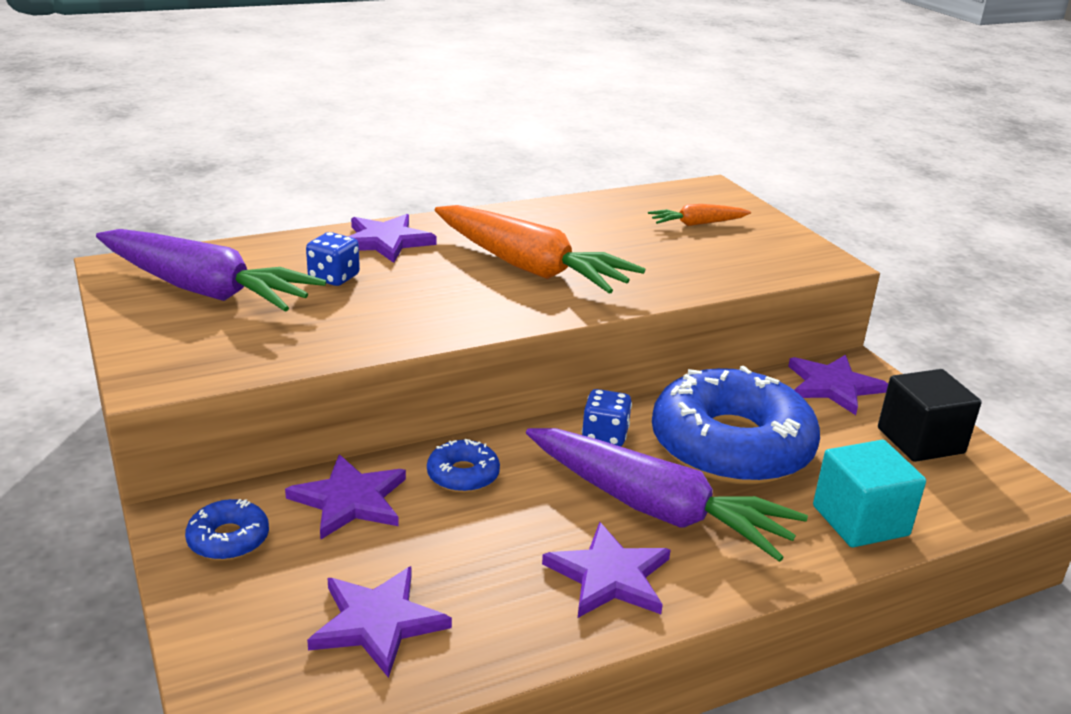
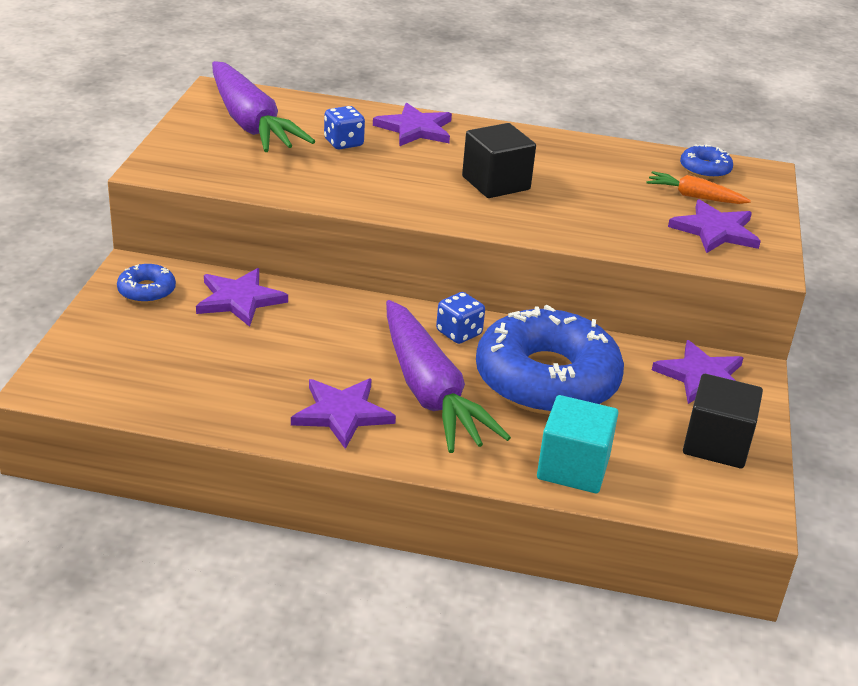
camera: 35 degrees right, 5 degrees up
purple star [307,566,452,678] -> purple star moved to [668,199,761,253]
blue donut [427,439,500,493] -> blue donut moved to [680,144,733,179]
orange carrot [435,205,646,294] -> black cube [462,123,536,198]

